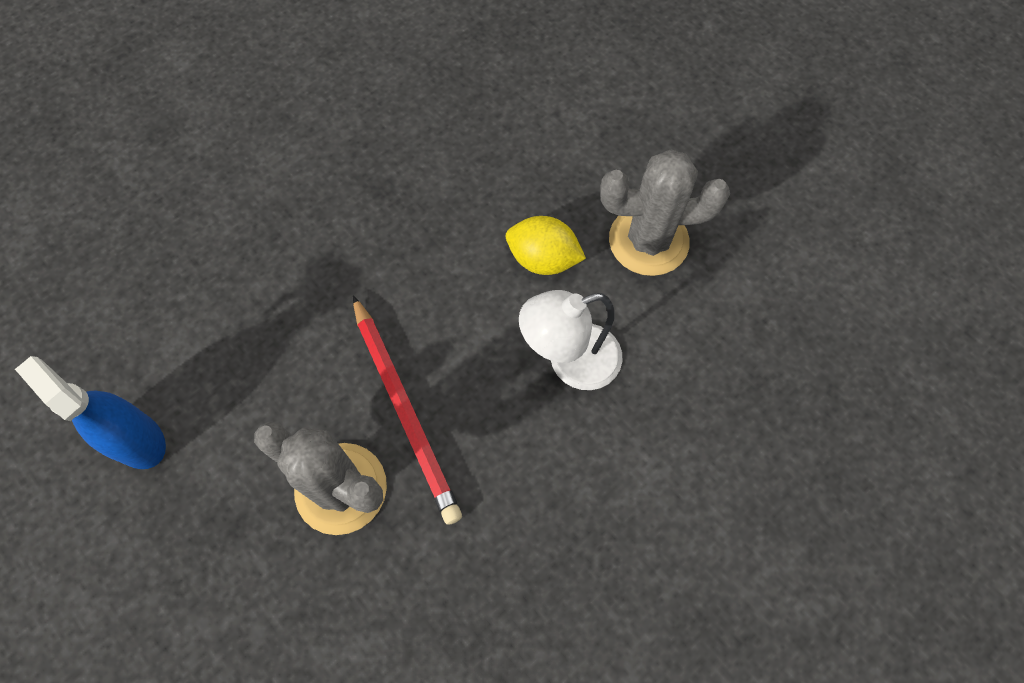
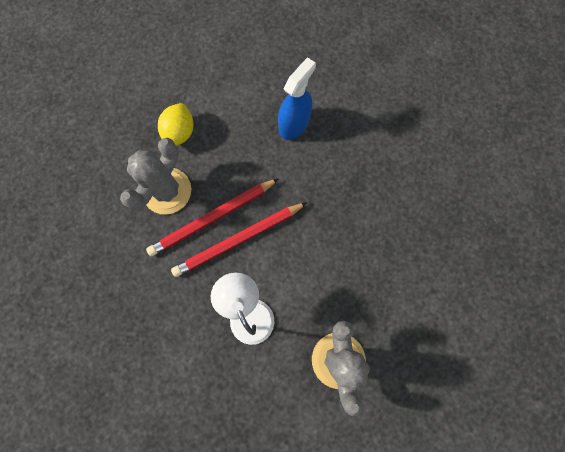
camera: 85 degrees right, 10 degrees up
blue spray bottle [15,356,166,469] -> blue spray bottle moved to [278,57,316,140]
yellow lemon [506,216,586,275] -> yellow lemon moved to [158,103,194,146]
none -> red pencil [171,202,307,277]

